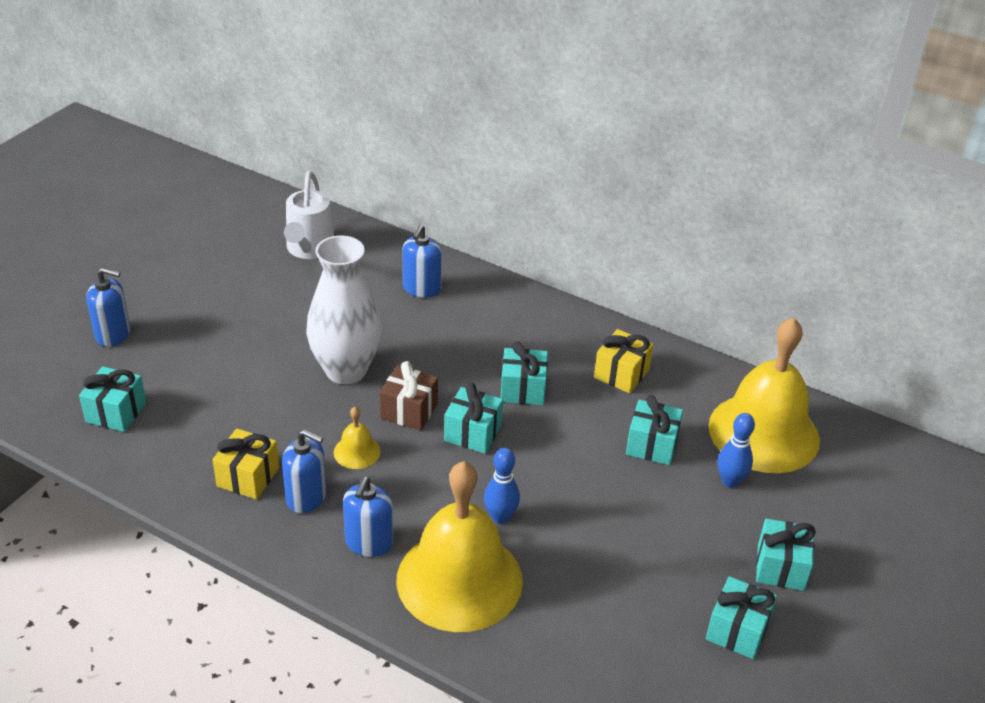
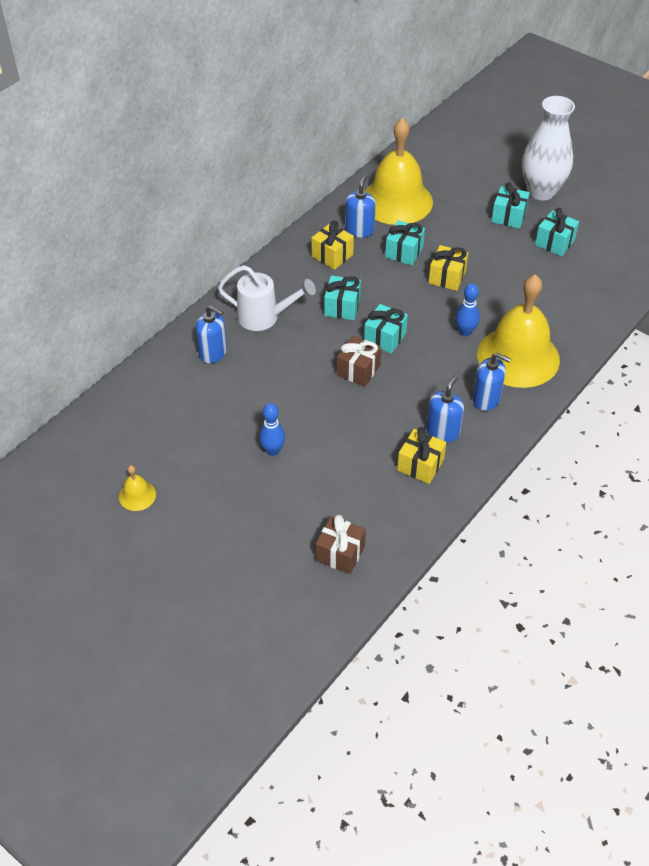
camera: 80 degrees left, 10 degrees up
turquoise gift [79,366,146,432] -> brown gift [316,515,366,574]
blue soap dispenser [86,267,130,347] -> blue soap dispenser moved to [345,175,376,238]
white watering can [284,171,334,259] -> white watering can moved to [218,265,316,331]
white vase [306,236,382,384] -> white vase moved to [522,96,575,200]
yellow bell [334,407,381,469] -> yellow bell moved to [119,465,156,511]
blue bowling pin [718,413,755,488] -> blue bowling pin moved to [259,403,285,456]
none -> yellow gift [429,245,468,291]

